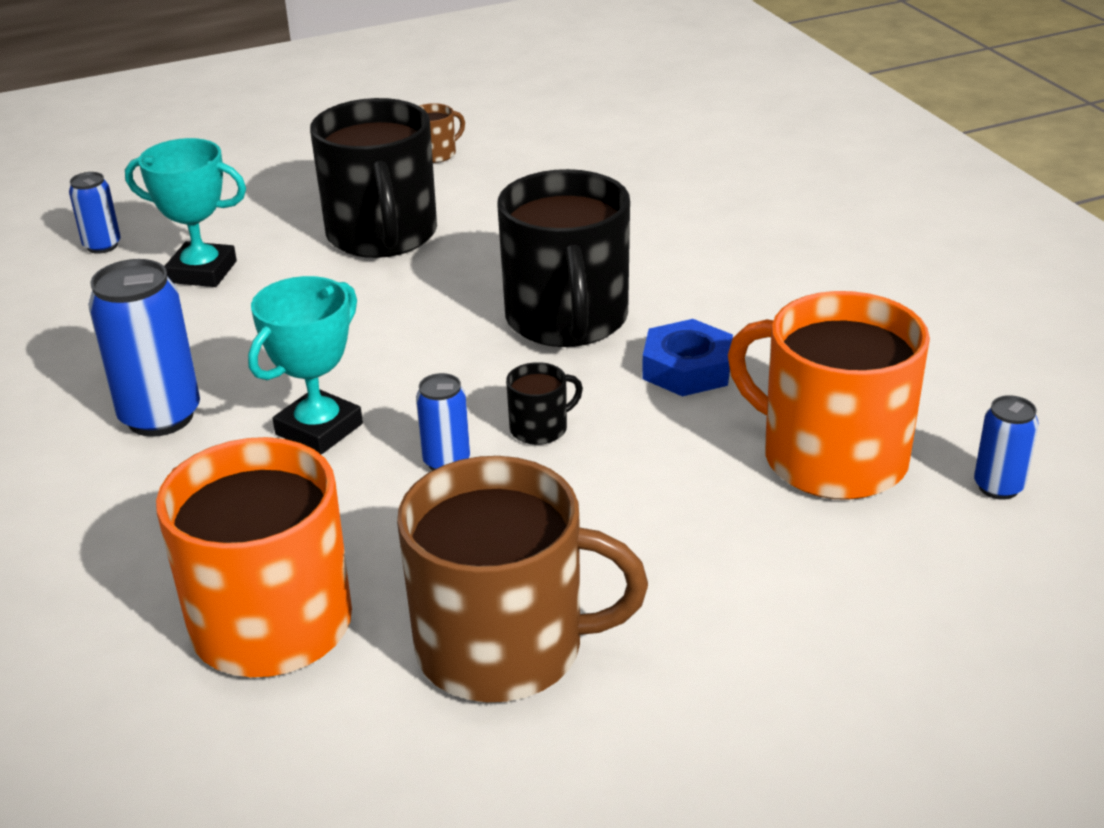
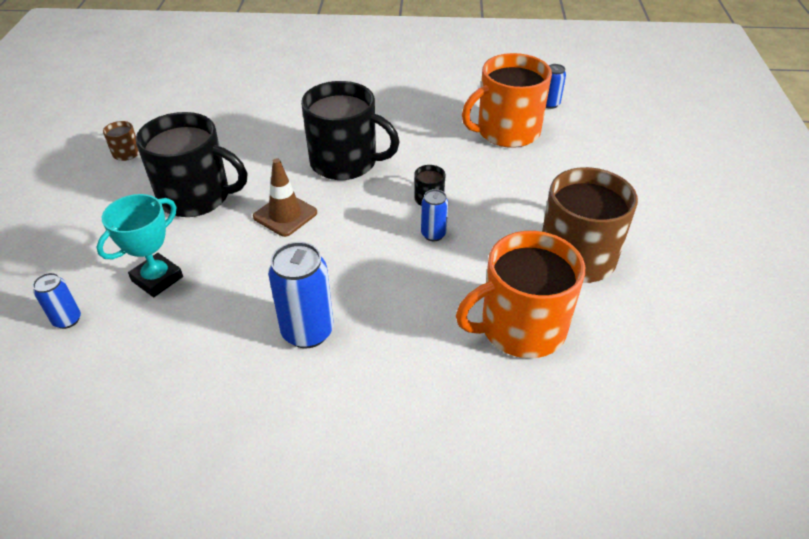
camera: 65 degrees left, 10 degrees up
turquoise trophy [248,276,363,454] -> none
blue nut [642,319,733,397] -> none
none -> brown traffic cone [253,158,317,237]

